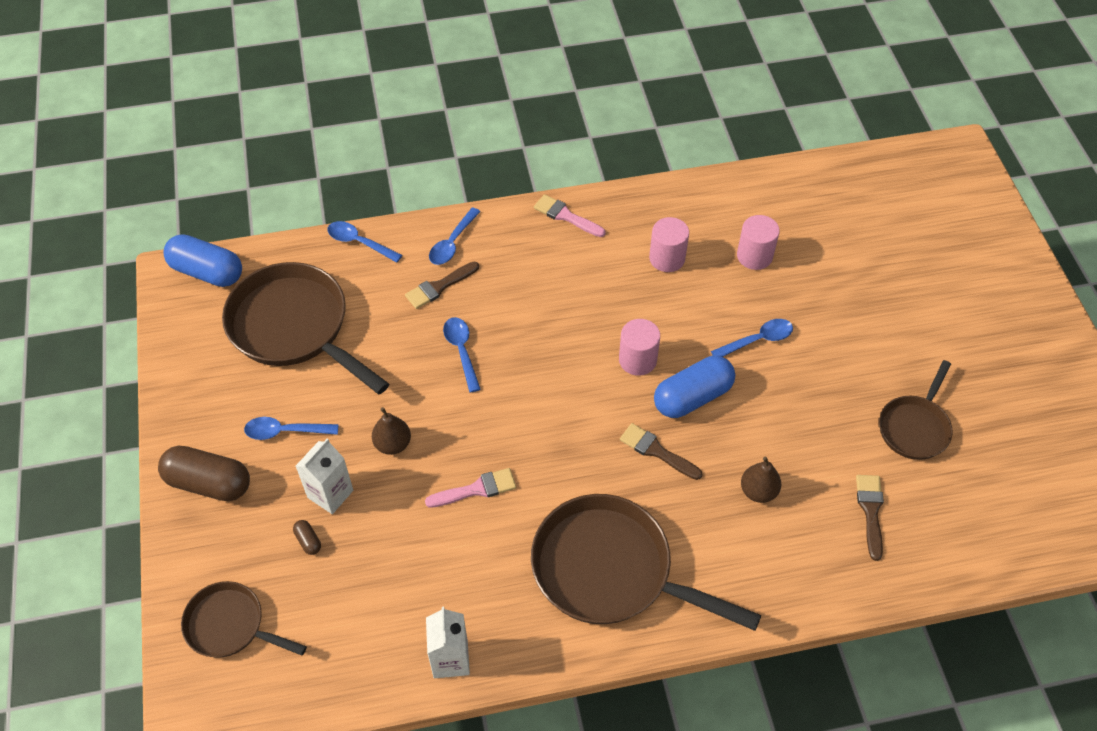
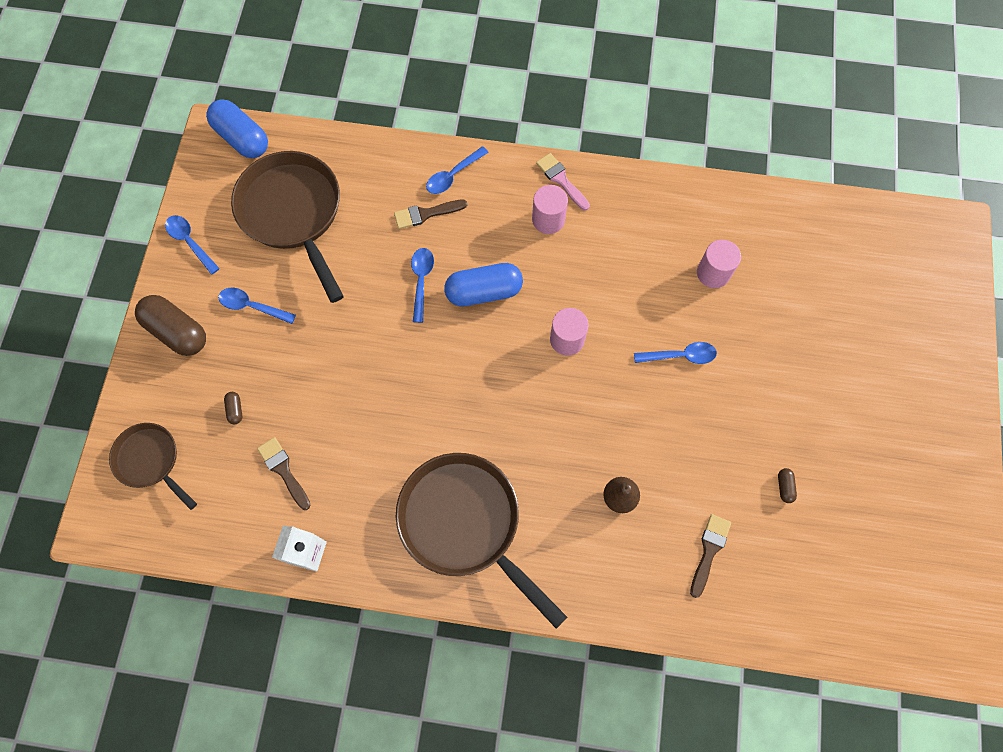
camera: 20 degrees right, 15 degrees up
white carton [296,439,353,514] -> none
blue spoon [327,221,402,263] -> blue spoon moved to [165,215,220,275]
brown pear [372,407,411,455] -> none
pink brush [425,468,516,508] -> none
brown brush [620,423,702,480] -> brown brush moved to [257,437,310,510]
pink cylinder [649,217,689,272] -> pink cylinder moved to [532,185,568,234]
blue capsule [654,356,735,418] -> blue capsule moved to [444,263,523,307]
brown pan [879,360,953,460] -> brown capsule [778,468,797,503]

